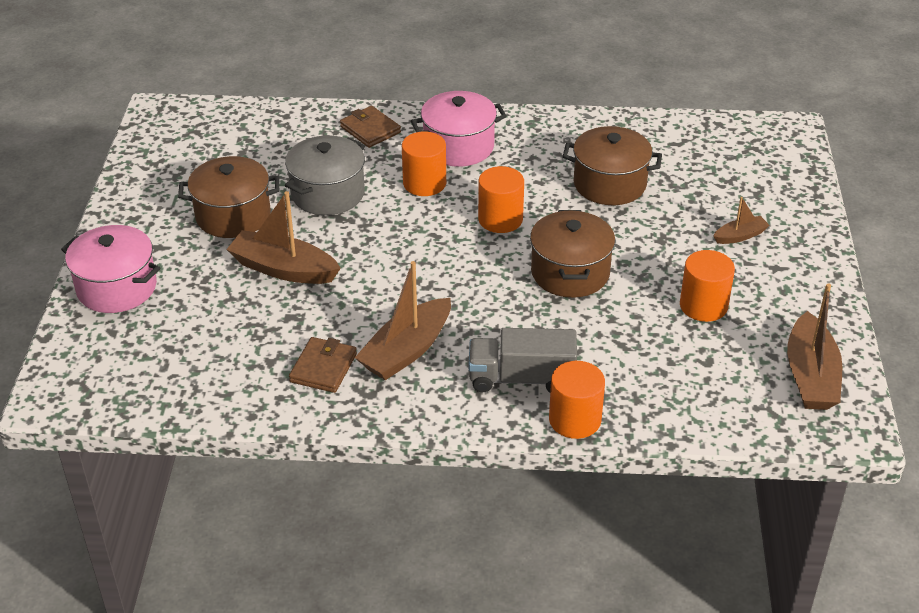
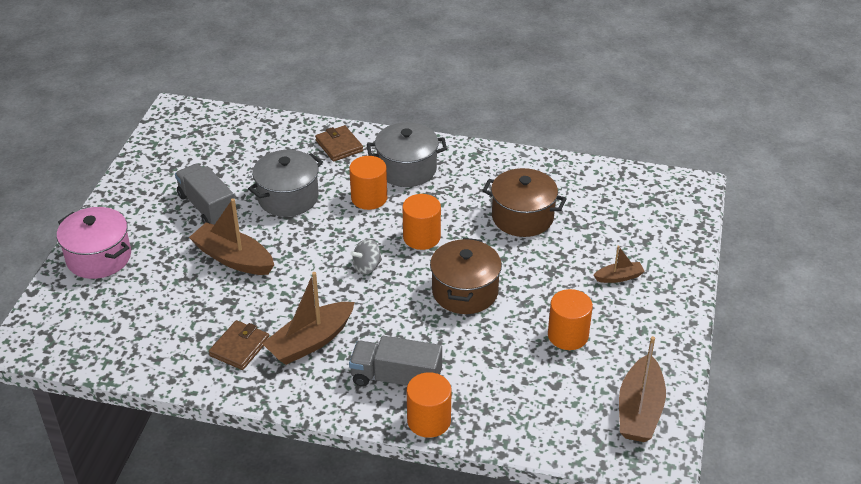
camera: 10 degrees right, 0 degrees up
brown pot [178,156,279,238] -> grey truck [175,164,234,225]
pink pot [411,91,507,167] -> grey pot [367,122,447,187]
none -> grey spinning top [350,239,382,275]

